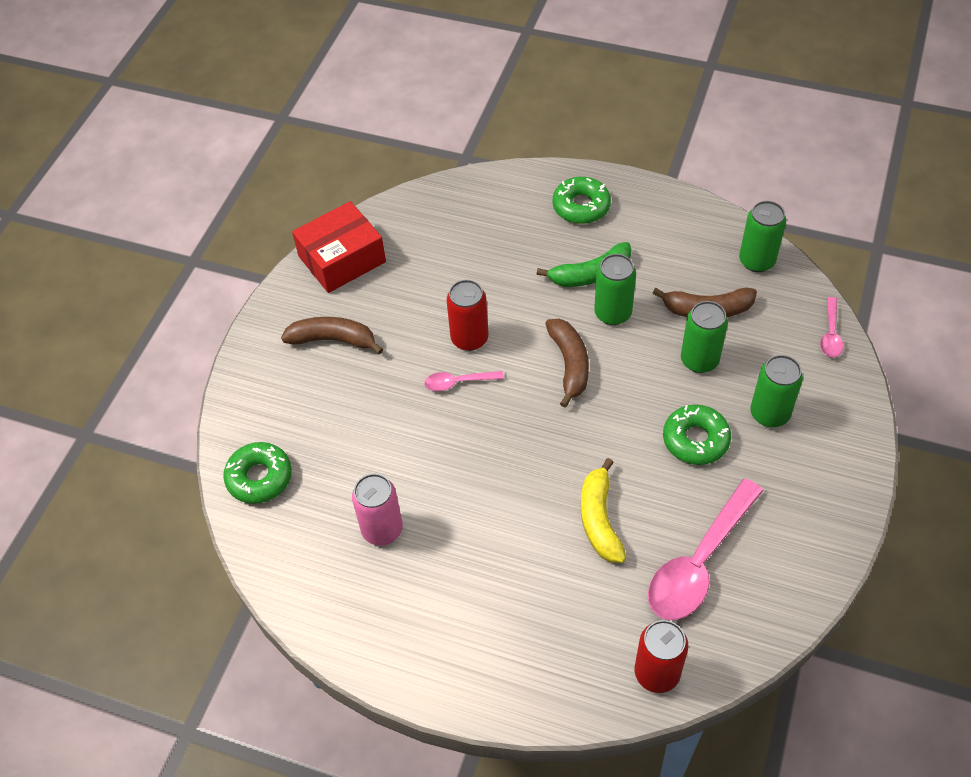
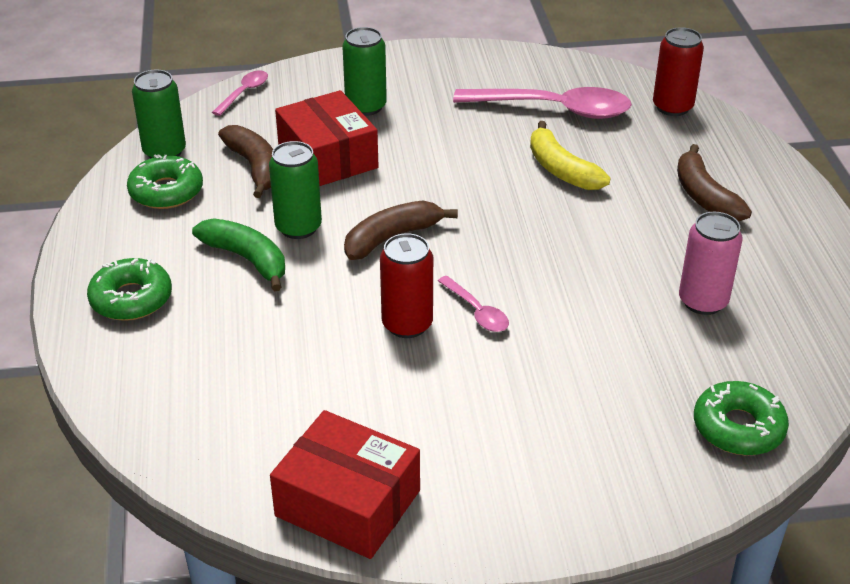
camera: 120 degrees left, 15 degrees down
brown banana [281,317,383,355] -> brown banana moved to [677,144,752,222]
yellow banana [581,458,626,563] -> yellow banana turned 90 degrees clockwise [530,121,611,190]
green donut [663,404,731,465] -> green donut moved to [127,154,203,209]
green can [681,301,728,373] -> red box [275,90,379,186]
pink spoon [820,297,843,358] -> pink spoon turned 45 degrees counterclockwise [212,70,268,116]

